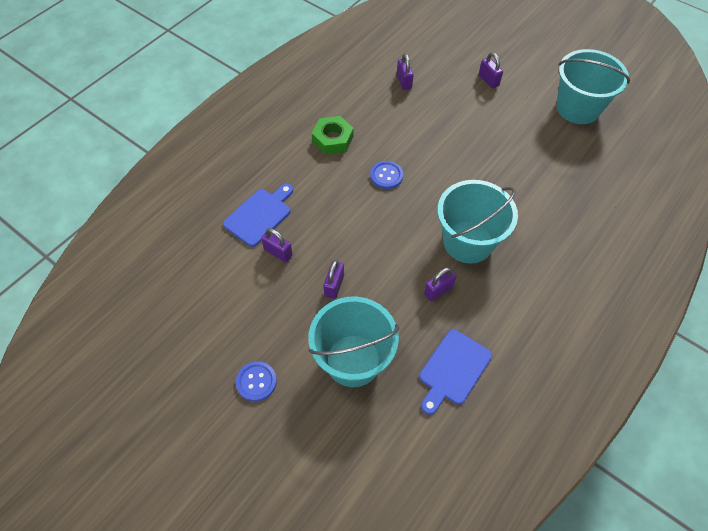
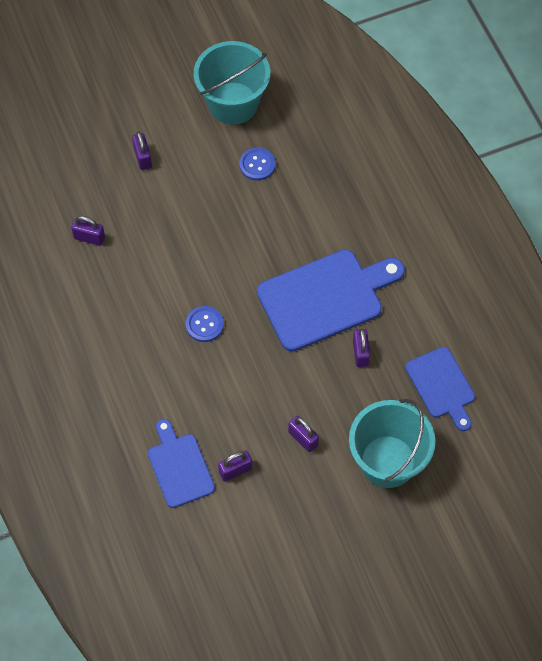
camera: 60 degrees left, 5 degrees up
blue button [236,362,277,401] -> blue button moved to [239,148,276,181]
green nut [312,116,354,154] -> none
turquoise bucket [437,180,518,264] -> blue cutting board [257,250,405,352]
purple padlock [479,52,503,89] -> purple padlock turned 75 degrees clockwise [132,131,152,170]

